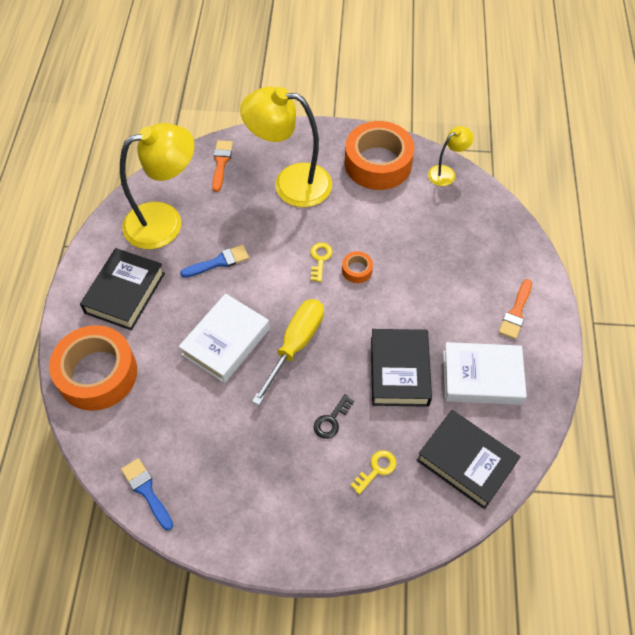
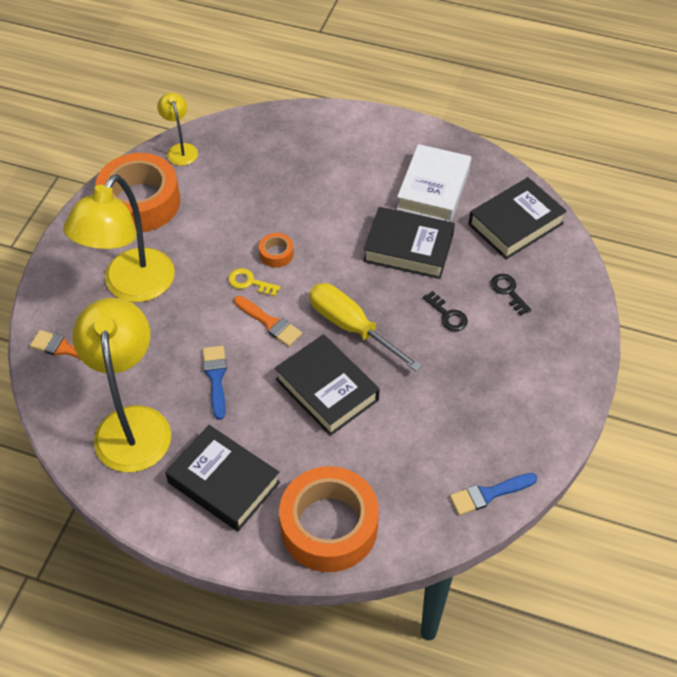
camera: 75 degrees left, 5 degrees down
white book [179,293,270,383] -> black book [275,334,380,436]
yellow key [350,450,396,494] -> black key [491,274,532,316]
orange brush [499,279,532,339] -> orange brush moved to [234,296,302,347]

